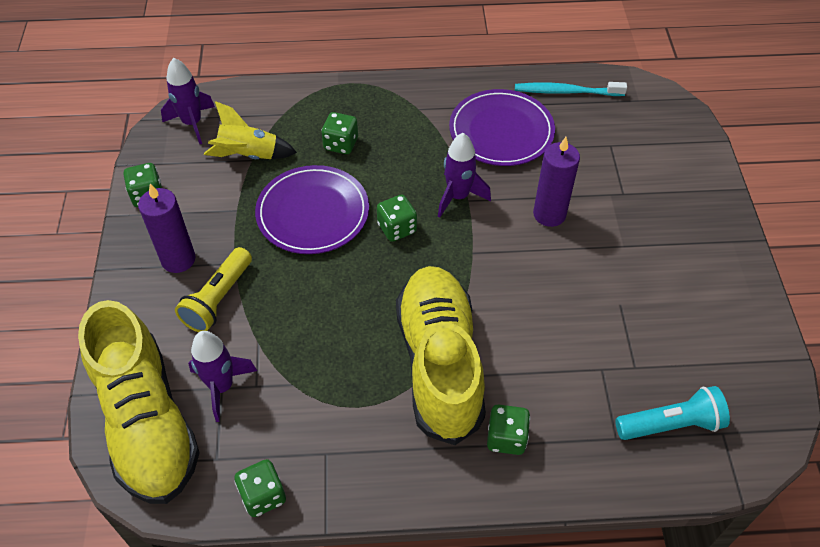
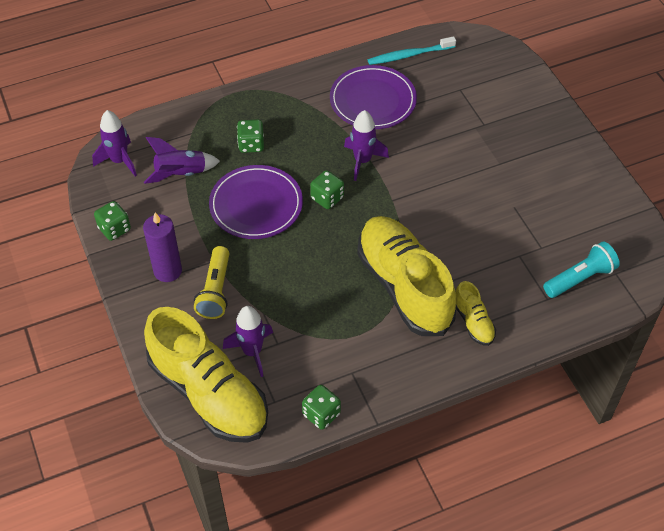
camera: 20 degrees left, 0 degrees up
yellow rocket [204,101,297,159] -> purple rocket [144,137,220,184]
green dice [487,404,530,455] -> yellow shoe [456,281,496,346]
purple candle [533,137,580,227] -> none

